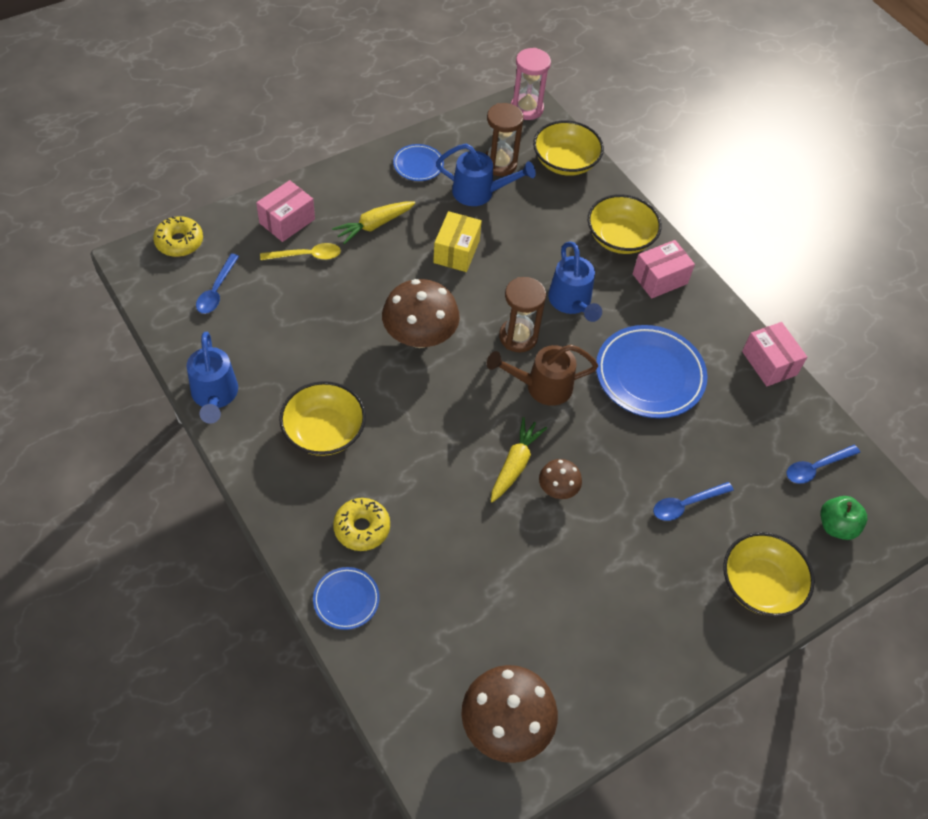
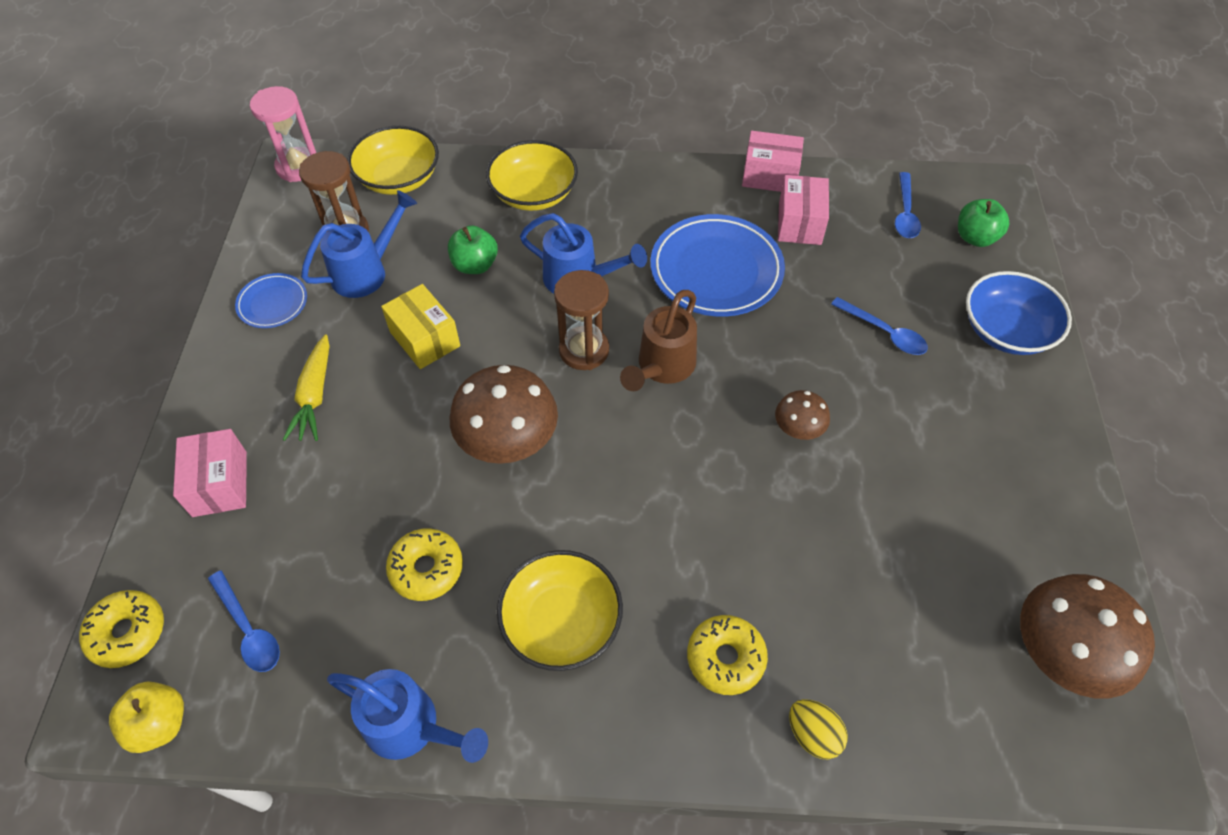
camera: 50 degrees left, 0 degrees up
yellow spoon [260,243,341,260] -> none
blue plate [313,567,380,630] -> yellow egg [789,699,848,759]
yellow carrot [491,417,547,503] -> none
pink box [633,240,695,299] -> pink box moved to [778,175,829,245]
blue spoon [653,482,734,521] -> blue spoon turned 60 degrees counterclockwise [831,297,928,355]
yellow bowl [723,532,815,617] -> blue bowl [966,271,1072,355]
none -> yellow apple [109,682,184,753]
none -> yellow donut [386,528,463,601]
none -> green apple [448,225,498,274]

